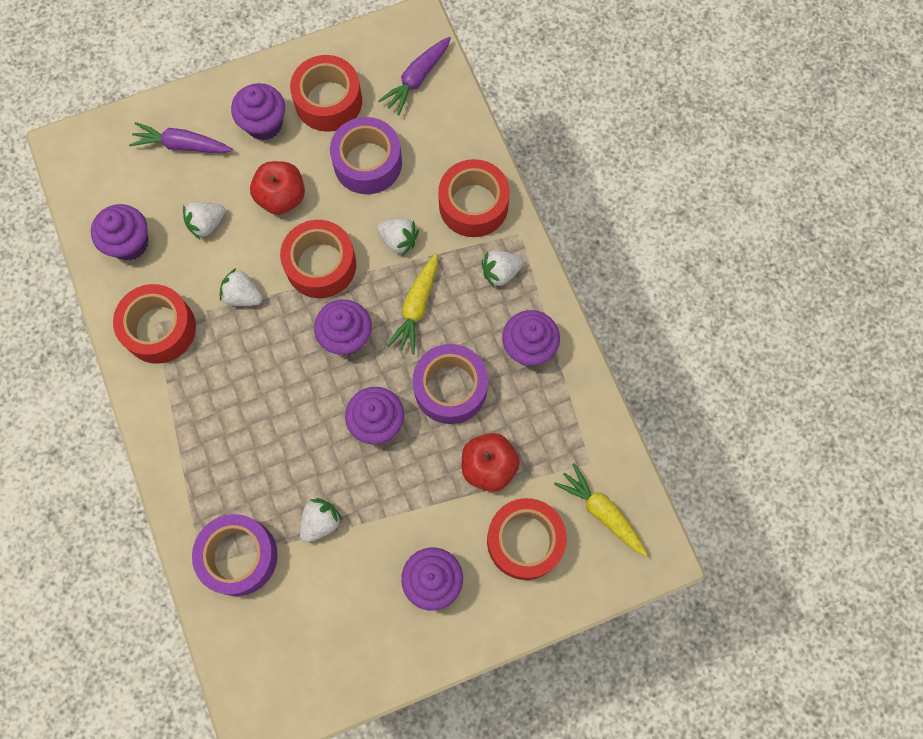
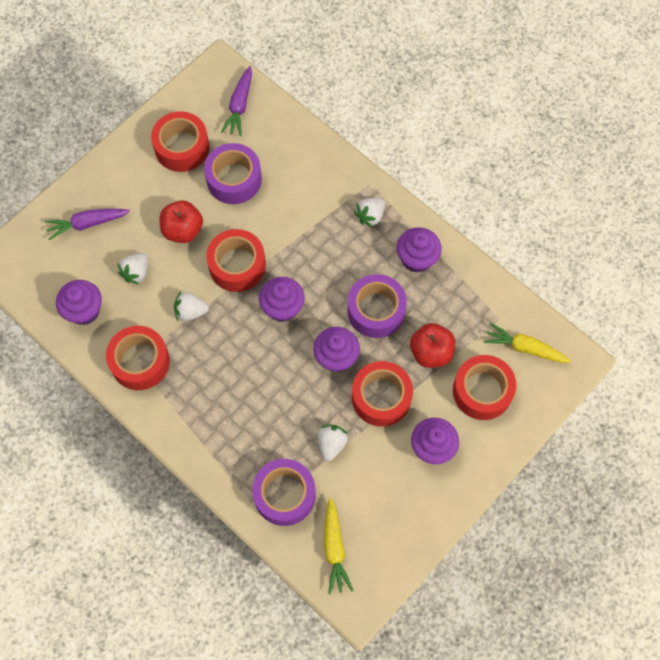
camera: 25 degrees left, 5 degrees down
purple cupcake [231,83,285,140] -> none
white strawberry [377,218,419,256] -> none
yellow carrot [387,253,438,355] -> yellow carrot moved to [324,498,353,594]
red tape [438,159,510,237] -> red tape moved to [352,361,413,427]

